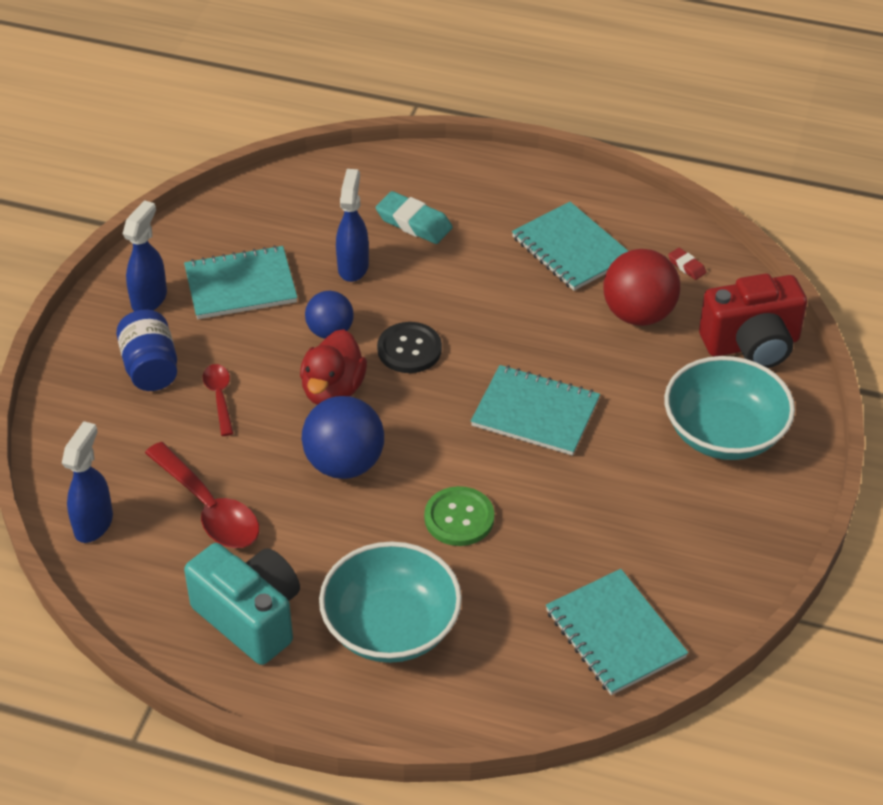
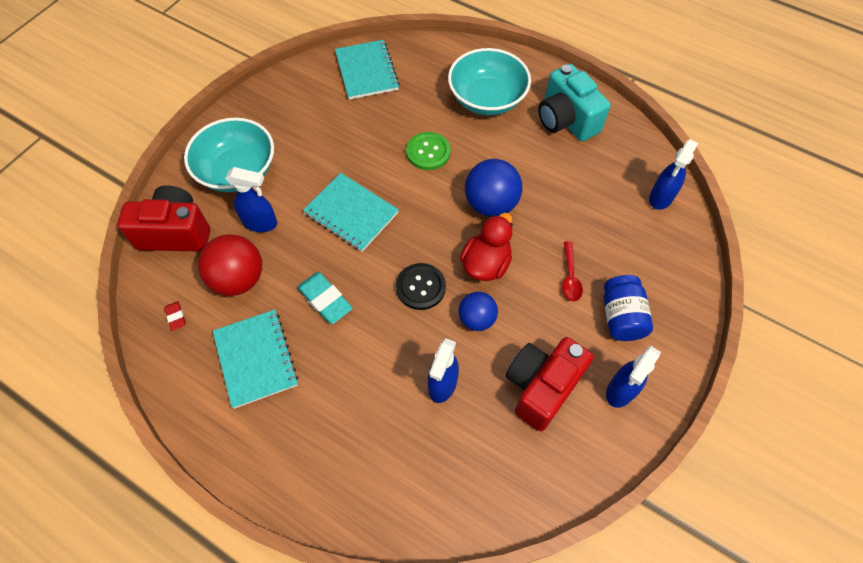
camera: 165 degrees left, 15 degrees up
red spoon [145,442,259,548] -> none
turquoise notebook [184,245,298,319] -> red camera [506,337,593,431]
turquoise eraser [376,191,453,244] -> turquoise eraser moved to [297,272,353,324]
none -> blue spray bottle [225,167,277,232]

